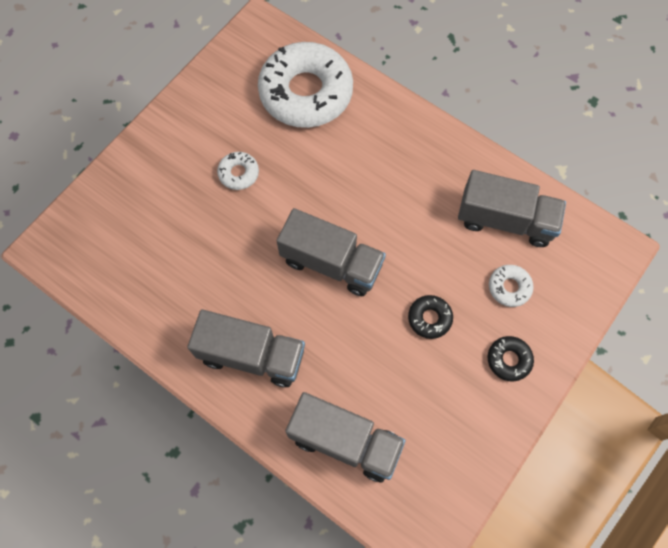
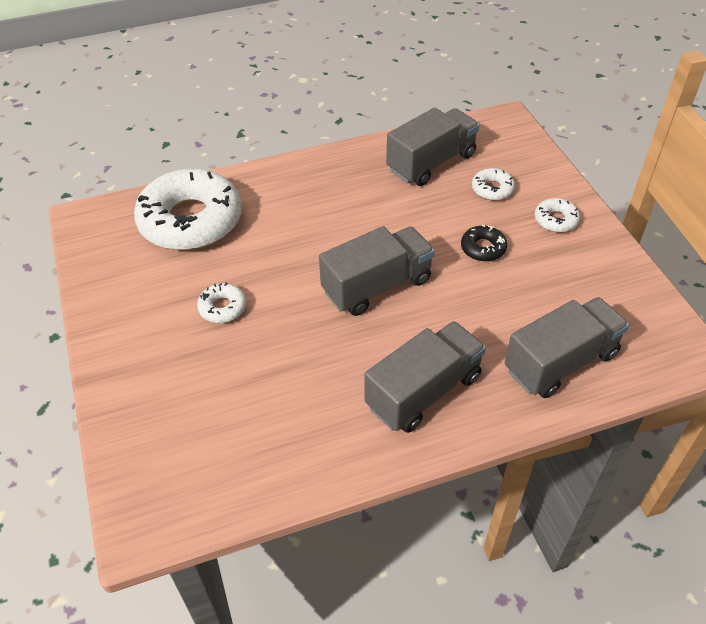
camera: 55 degrees left, 20 degrees down
black donut [488,336,534,382] -> white donut [535,198,580,232]

